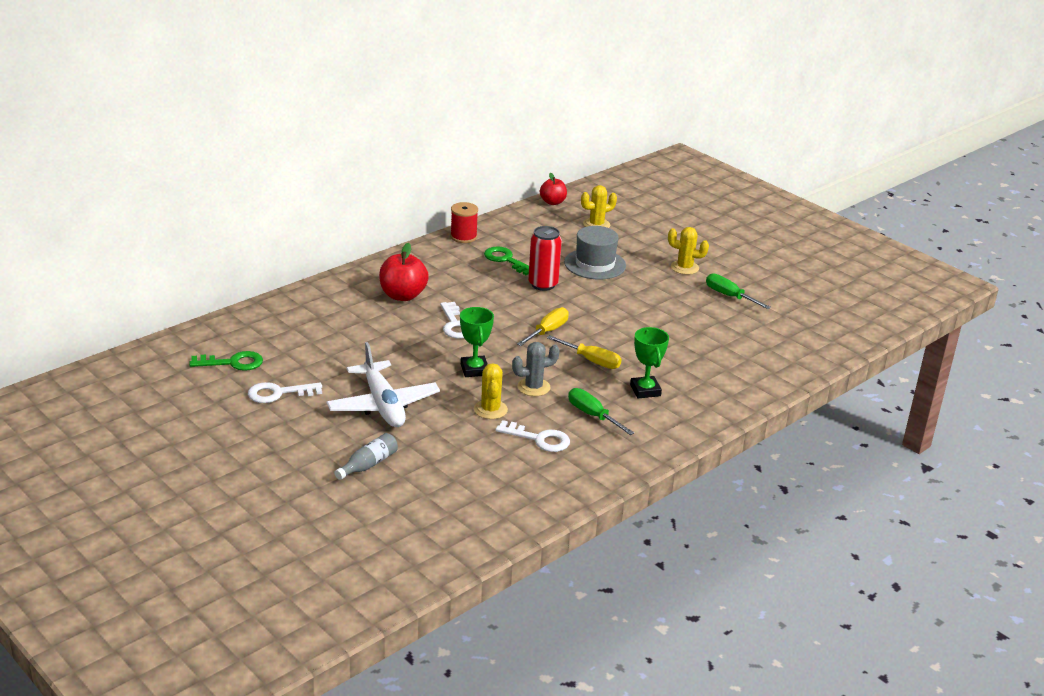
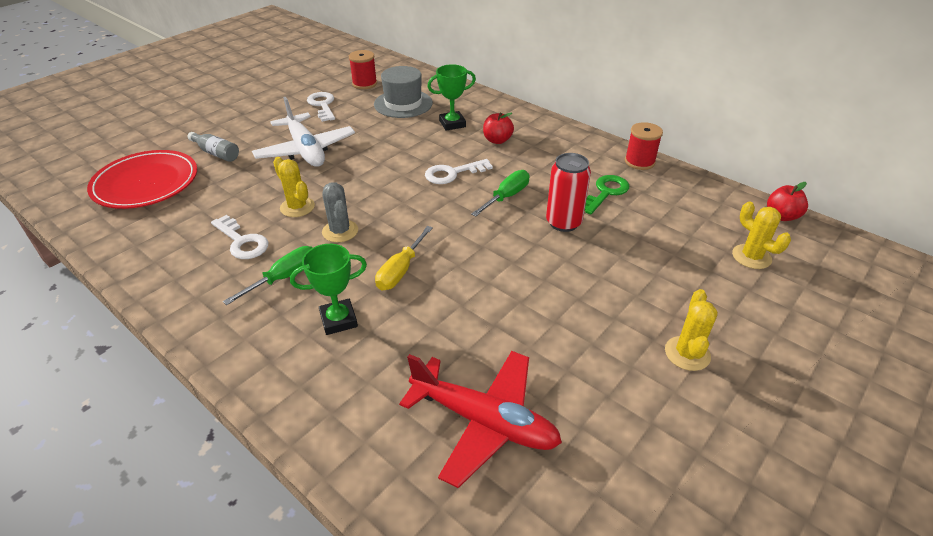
camera: 85 degrees right, 10 degrees up
green key [189,351,263,371] -> red spool [349,50,377,89]
white plane [326,342,440,427] -> white plane turned 90 degrees counterclockwise [252,97,355,167]
red apple [379,243,429,301] -> red apple [483,113,514,144], size x0.64
green trophy [460,307,494,377] -> green trophy moved to [427,64,476,131]
yellow cactus [474,363,508,419] -> yellow cactus turned 60 degrees clockwise [273,157,315,217]
white key [496,420,570,452] -> white key turned 60 degrees counterclockwise [211,215,269,259]
yellow screwdriver [517,307,569,346] -> none
grey hat [564,226,626,279] -> grey hat moved to [374,66,433,118]
green screwdriver [706,273,771,309] -> green screwdriver moved to [471,170,530,217]
none -> red plate [87,150,197,209]
none -> red plane [399,351,562,488]

